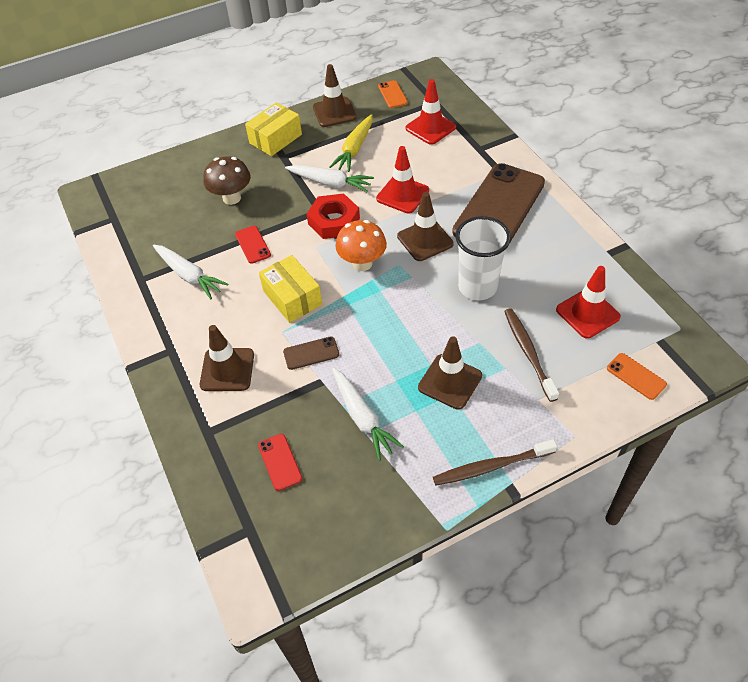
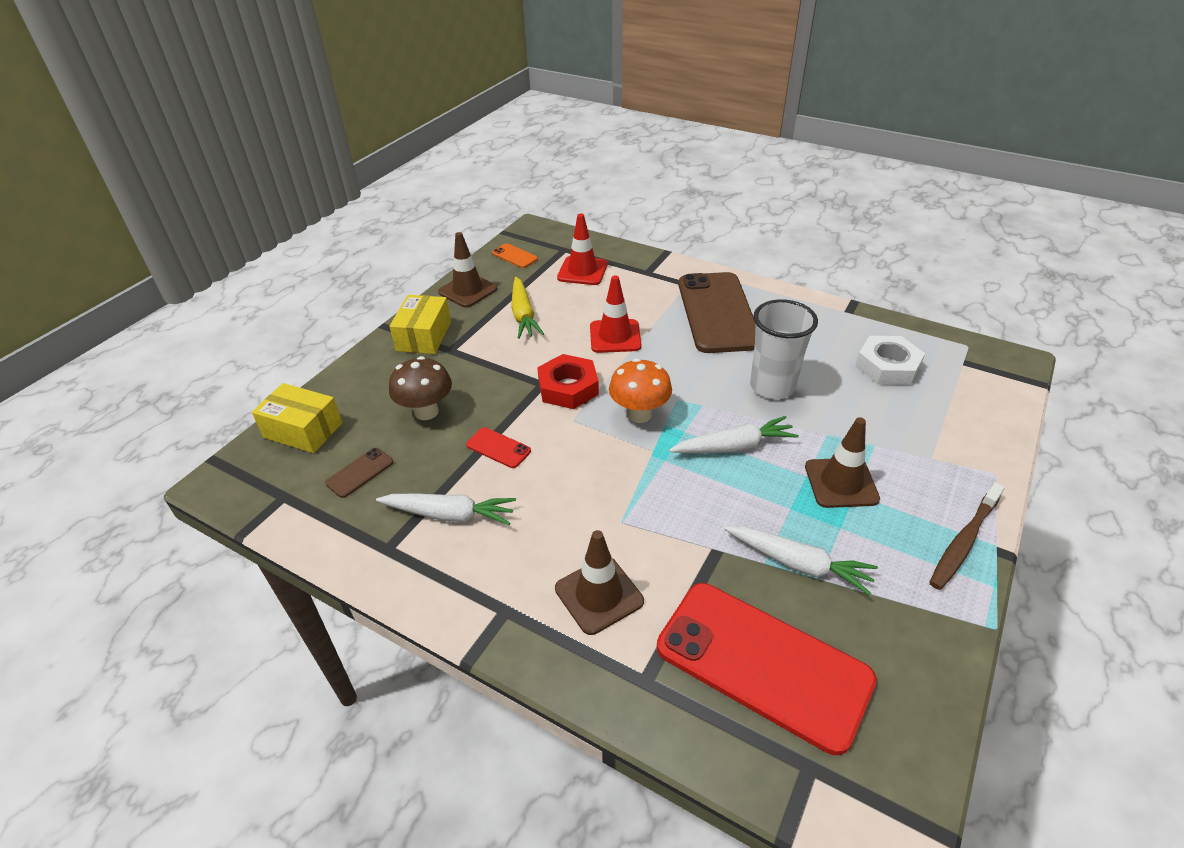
camera: 35 degrees left, 10 degrees down
red phone [258,434,302,491] -> red phone [657,583,877,755], size x2.46
yellow box [259,255,322,323] -> yellow box moved to [252,383,342,453]
brown phone [283,337,339,370] -> brown phone moved to [325,448,394,498]
white carrot [285,165,374,192] -> white carrot moved to [669,416,799,453]
brown traffic cone [397,192,454,261] -> none
brown toothbrush [504,308,559,402] -> none
red traffic cone [556,266,621,339] -> white nut [855,336,925,385]
orange phone [607,353,667,400] -> none

